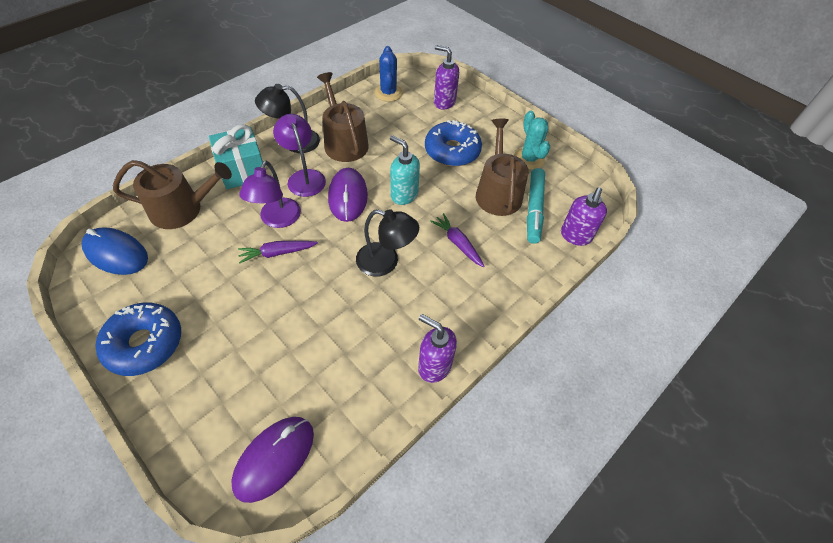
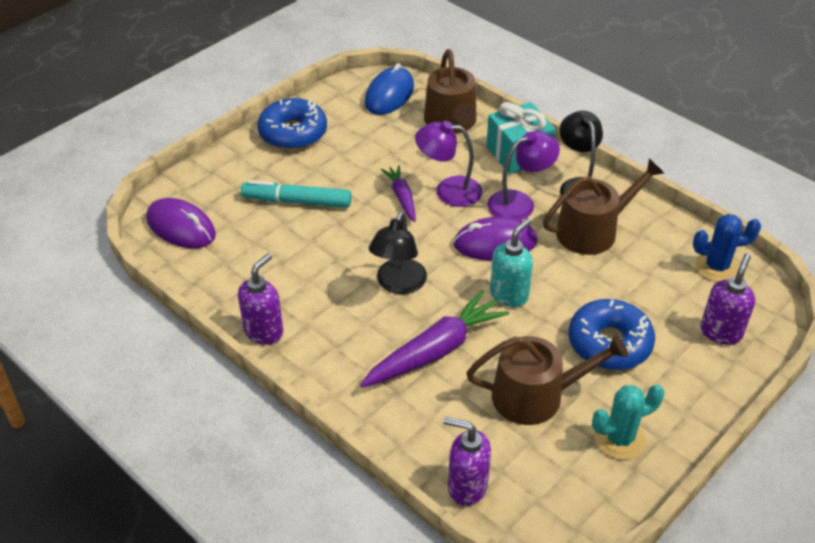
camera: 90 degrees right, 10 degrees down
purple carrot [430,213,485,267] -> purple carrot [360,290,509,388], size x1.77
turquoise marker [527,168,545,244] -> turquoise marker moved to [241,180,352,208]

